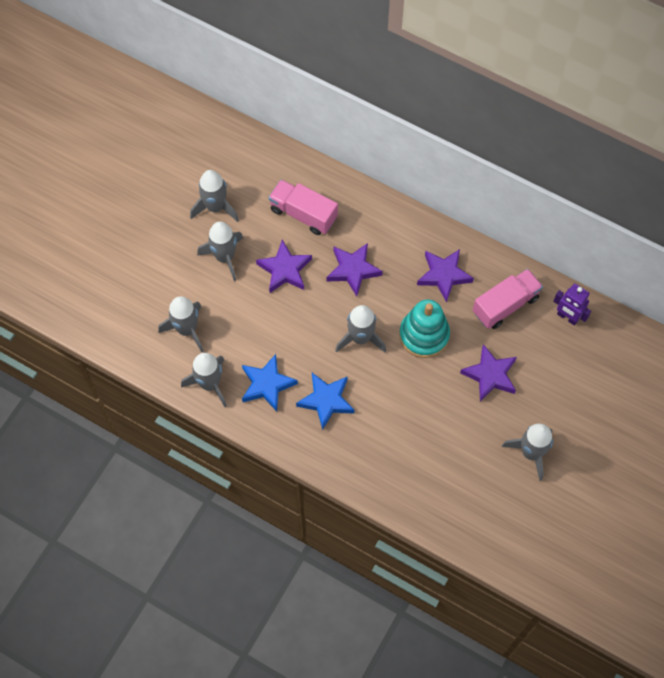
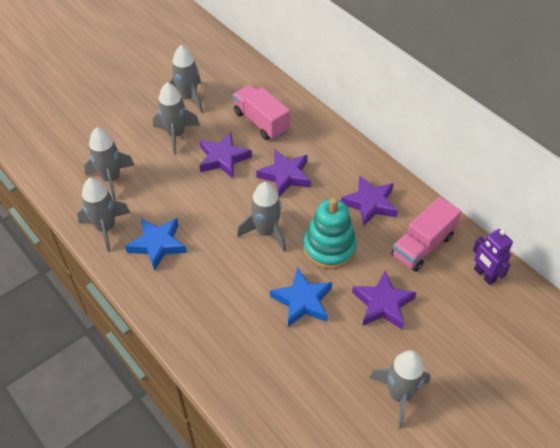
camera: 20 degrees right, 15 degrees down
blue star [296,373,354,430] -> blue star moved to [270,268,332,327]
pink truck [473,269,543,329] -> pink truck turned 150 degrees clockwise [391,197,461,272]

